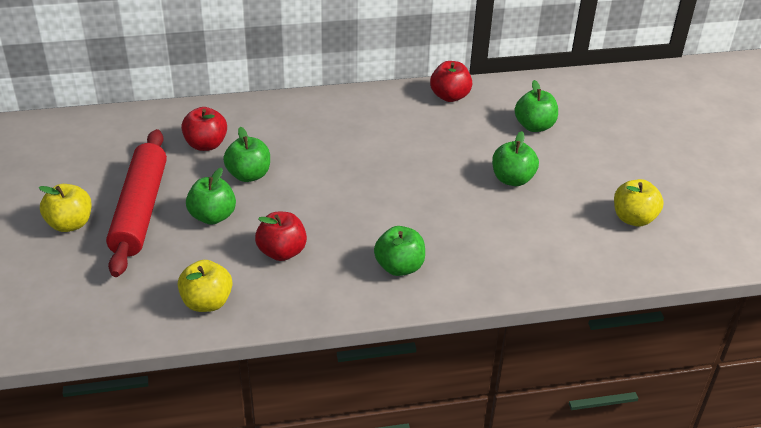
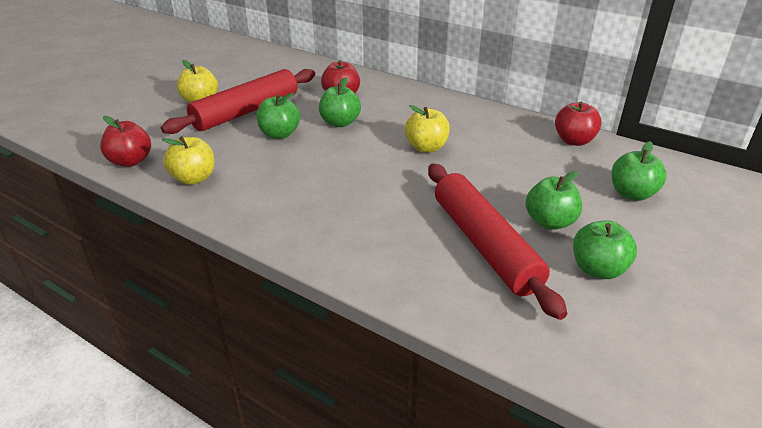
camera: 45 degrees right, 5 degrees down
red apple [255,212,307,261] -> red apple moved to [100,116,151,167]
green apple [374,226,425,276] -> green apple moved to [573,220,637,279]
yellow apple [614,179,664,226] -> yellow apple moved to [405,105,450,153]
none -> red rolling pin [428,164,567,320]

